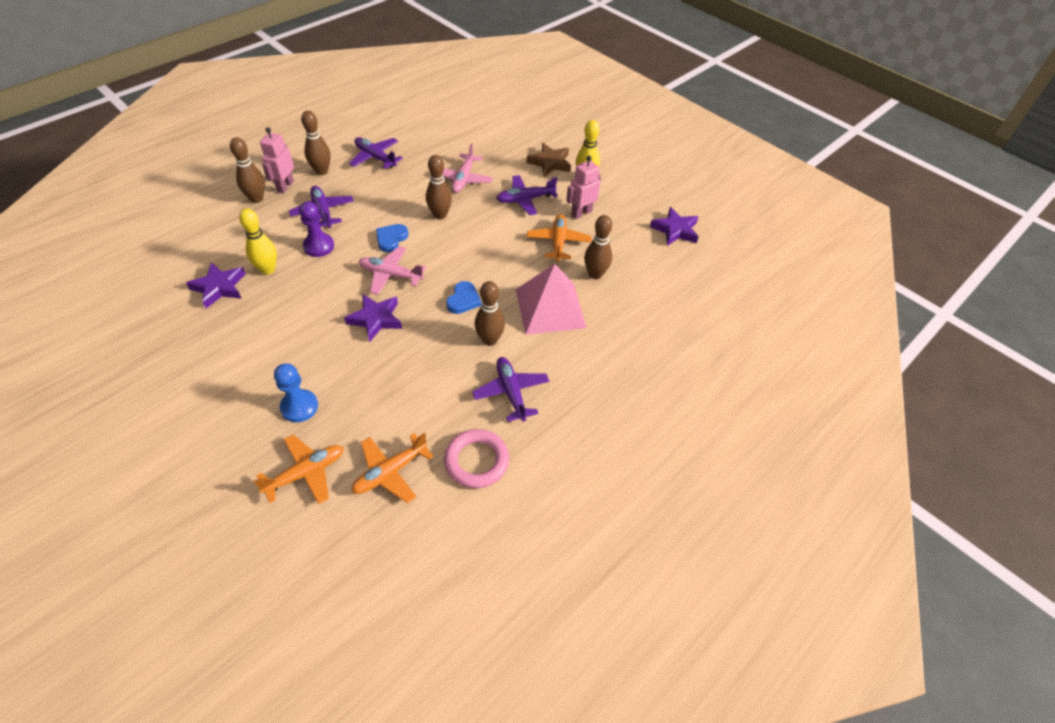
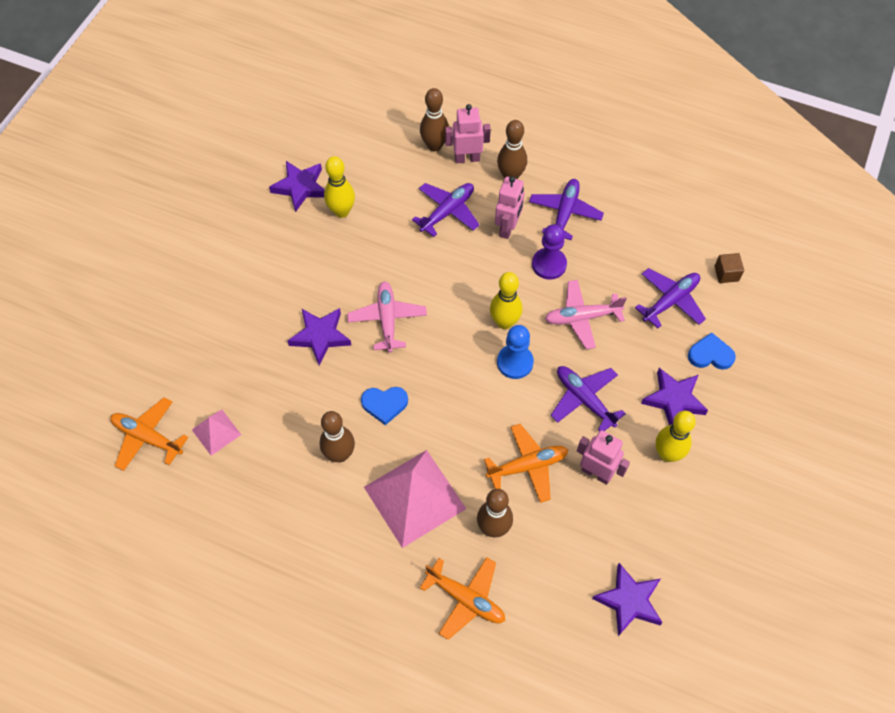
camera: 70 degrees right, 10 degrees up
orange plane [254,434,343,504] -> orange plane moved to [420,557,505,640]
blue pawn [274,363,318,422] -> blue pawn moved to [497,325,534,379]
purple pawn [299,201,334,257] -> purple pawn moved to [532,224,567,280]
blue heart [376,224,408,252] -> blue heart moved to [688,332,736,370]
brown bowling pin [426,155,452,220] -> yellow bowling pin [490,272,522,329]
pink ring [444,429,509,488] -> none
purple plane [472,357,549,422] -> purple plane moved to [635,268,706,328]
brown star [527,143,571,177] -> purple star [641,368,708,425]
none -> pink pyramid [192,409,241,456]
none -> pink robot [495,176,524,239]
none -> brown cube [714,253,744,283]

